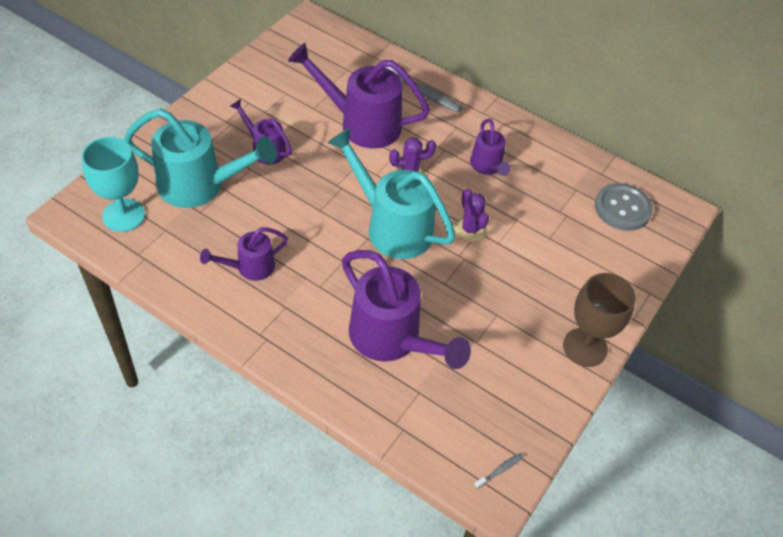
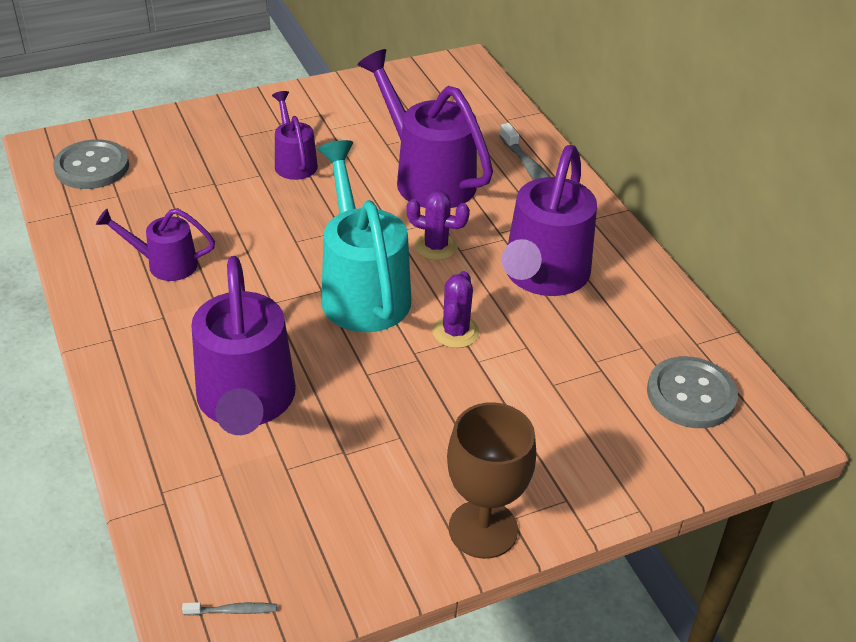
camera: 35 degrees right, 10 degrees down
turquoise goblet [82,137,145,232] -> grey button [53,139,129,189]
turquoise watering can [123,109,277,208] -> none
purple watering can [470,119,511,176] -> purple watering can [501,145,597,296], size x1.85

